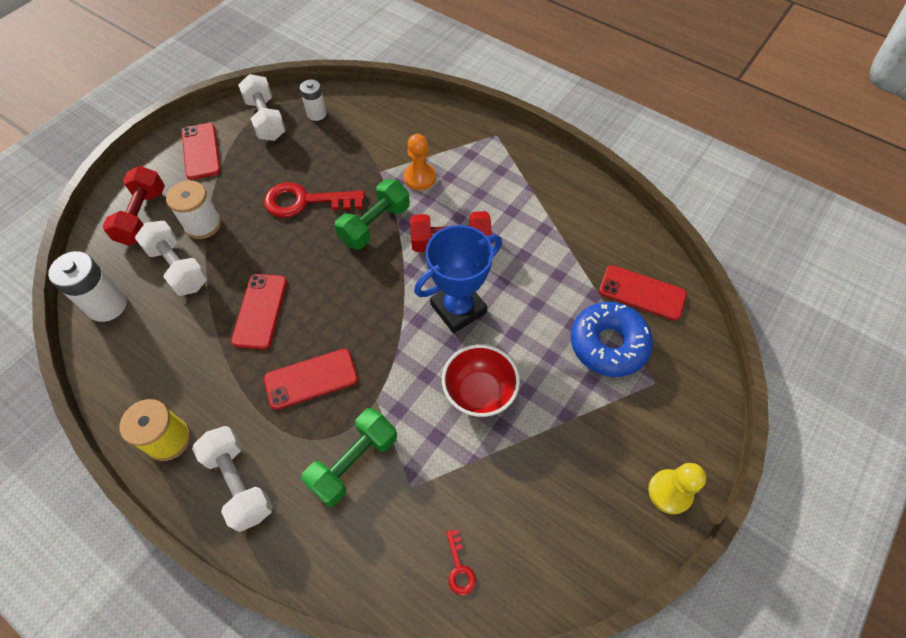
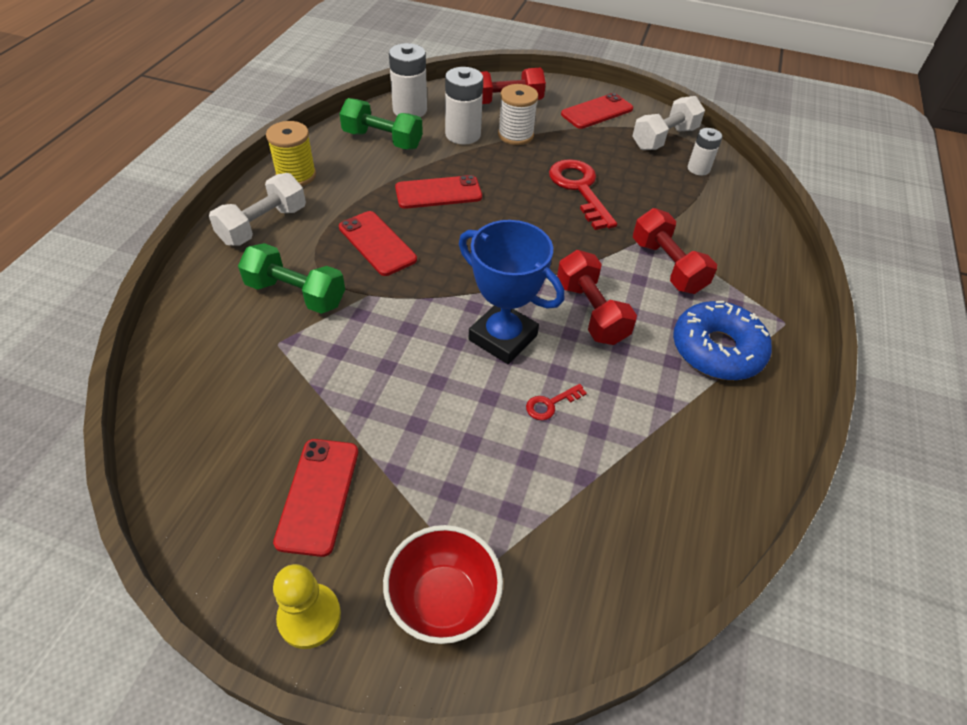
camera: 70 degrees right, 10 degrees down
white dumbbell [135,221,208,296] -> white battery [445,67,483,145]
green dumbbell [334,179,410,250] -> green dumbbell moved to [339,98,423,150]
orange pawn [404,134,436,190] -> red dumbbell [633,208,717,294]
red bowl [442,345,520,417] -> red bowl moved to [383,525,503,644]
red key [446,529,476,596] -> red key moved to [526,384,587,420]
blue donut [571,302,653,377] -> blue donut moved to [673,301,772,380]
red phone [599,265,687,321] -> red phone moved to [273,439,358,557]

